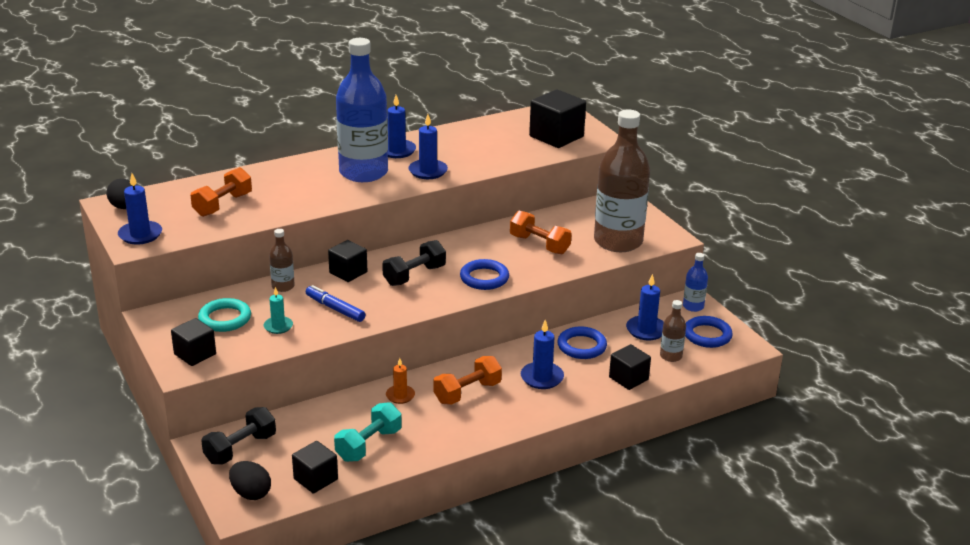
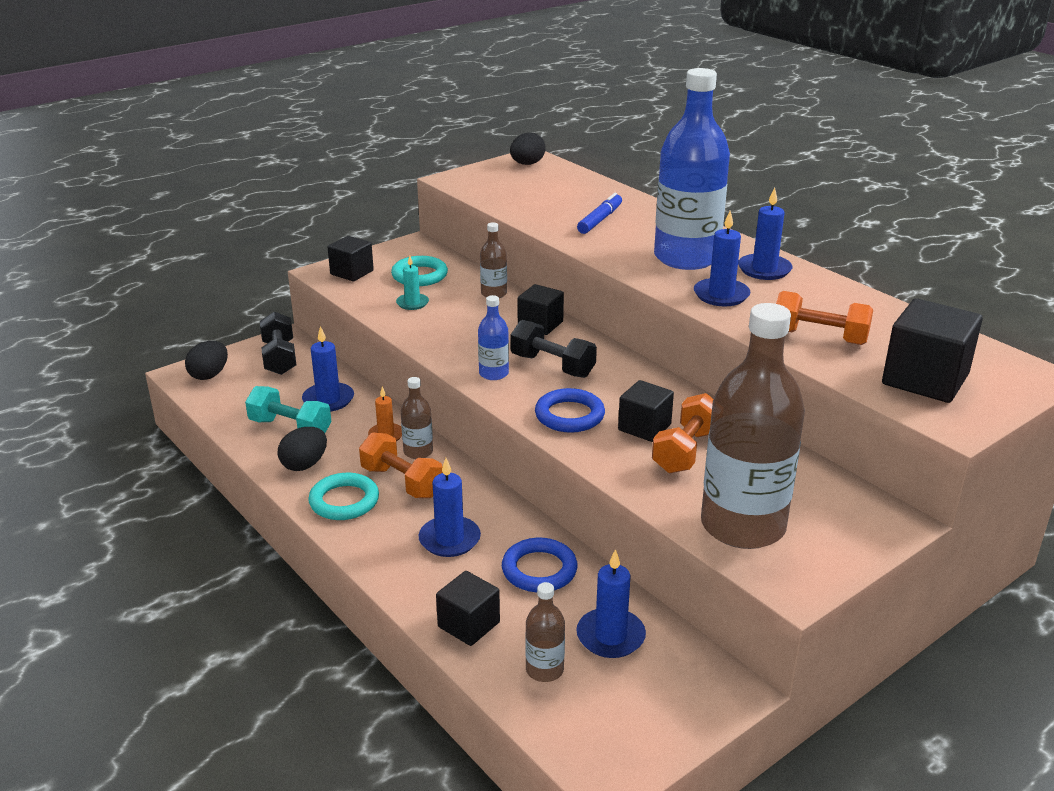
camera: 80 degrees right, 0 degrees up
blue candle [118,173,162,244] -> blue candle moved to [302,326,354,412]
orange dumbbell [190,167,252,217] -> orange dumbbell moved to [776,291,873,345]
black dumbbell [201,407,276,465] -> black dumbbell turned 45 degrees clockwise [260,312,296,375]
black cube [292,441,338,494] -> black cube moved to [618,380,674,442]
blue marker [306,285,366,322] -> blue marker moved to [577,193,622,234]
blue bottle [683,253,708,312] -> blue bottle moved to [478,295,509,380]
blue ring [685,316,733,348] -> none
none -> black egg [278,427,327,471]
none -> turquoise ring [308,473,379,520]
none -> brown bottle [401,377,433,459]

